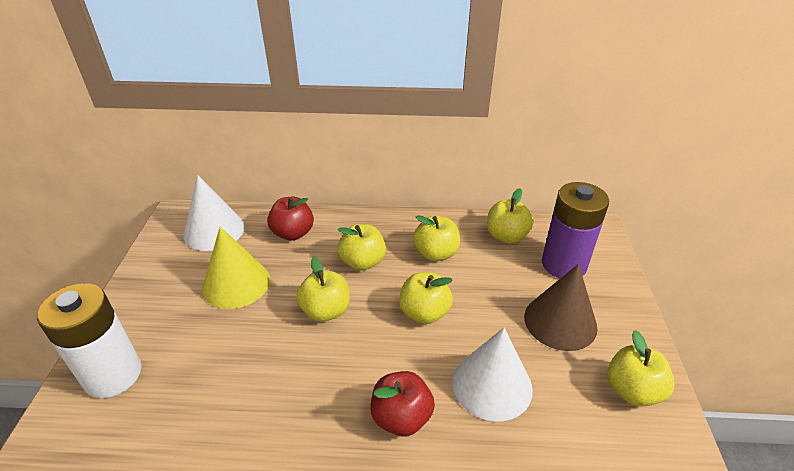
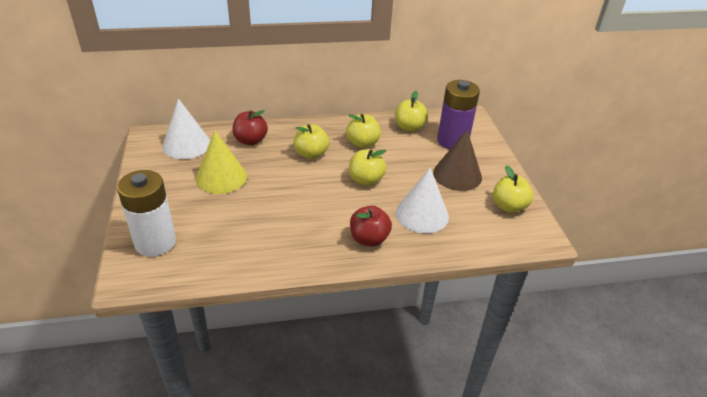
camera: 15 degrees left, 0 degrees up
yellow apple [297,257,350,322] -> none

